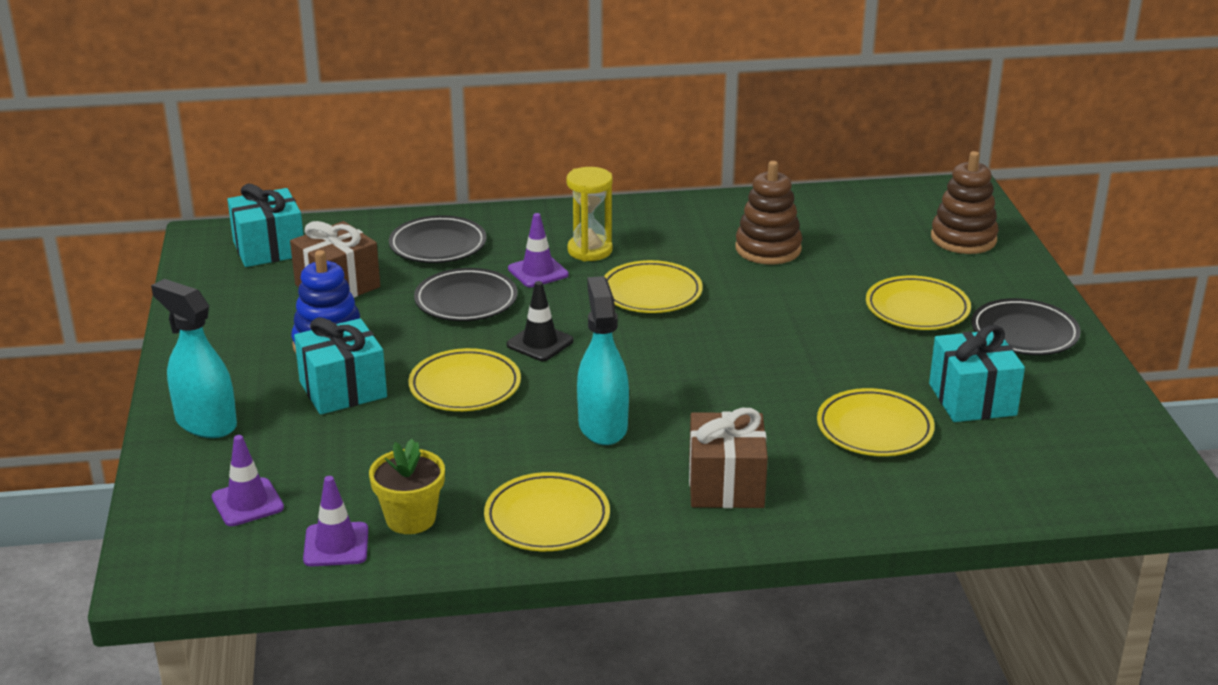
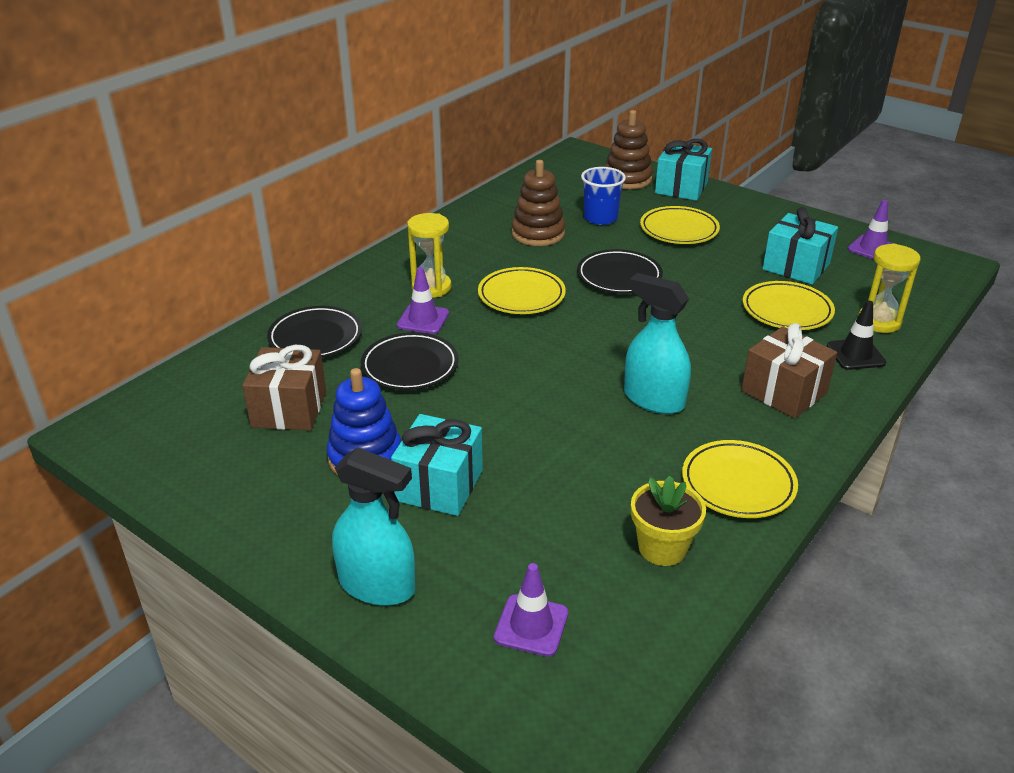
camera: 45 degrees left, 5 degrees up
turquoise spray bottle [151,279,237,438] -> turquoise spray bottle turned 150 degrees counterclockwise [332,447,415,606]
turquoise gift [227,184,303,267] -> turquoise gift moved to [655,139,712,201]
purple traffic cone [303,476,368,566] -> purple traffic cone moved to [848,200,893,259]
yellow plate [408,348,521,411] -> none
black traffic cone [507,281,574,361] -> black traffic cone moved to [827,301,886,370]
black plate [972,298,1081,355] -> black plate moved to [577,249,663,294]
none -> blue cup [581,167,626,225]
none -> yellow hourglass [858,243,921,333]

